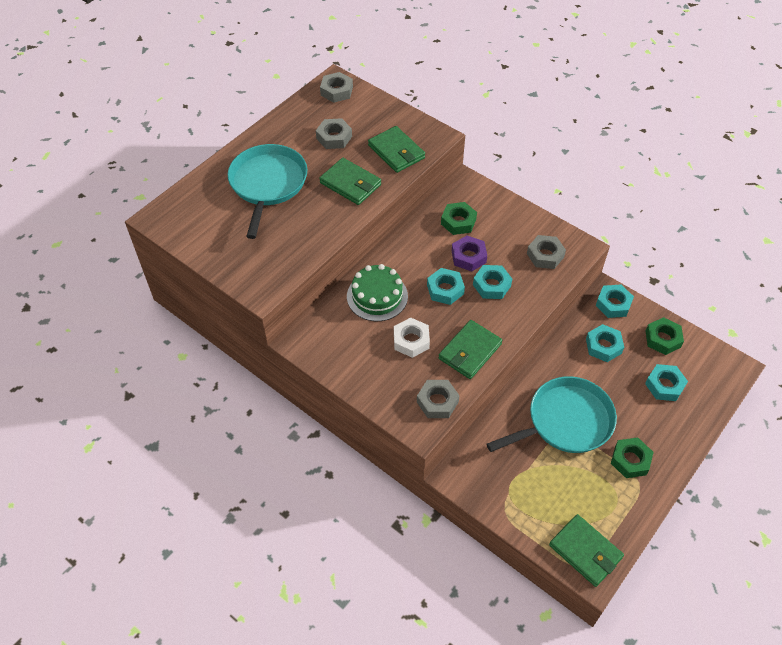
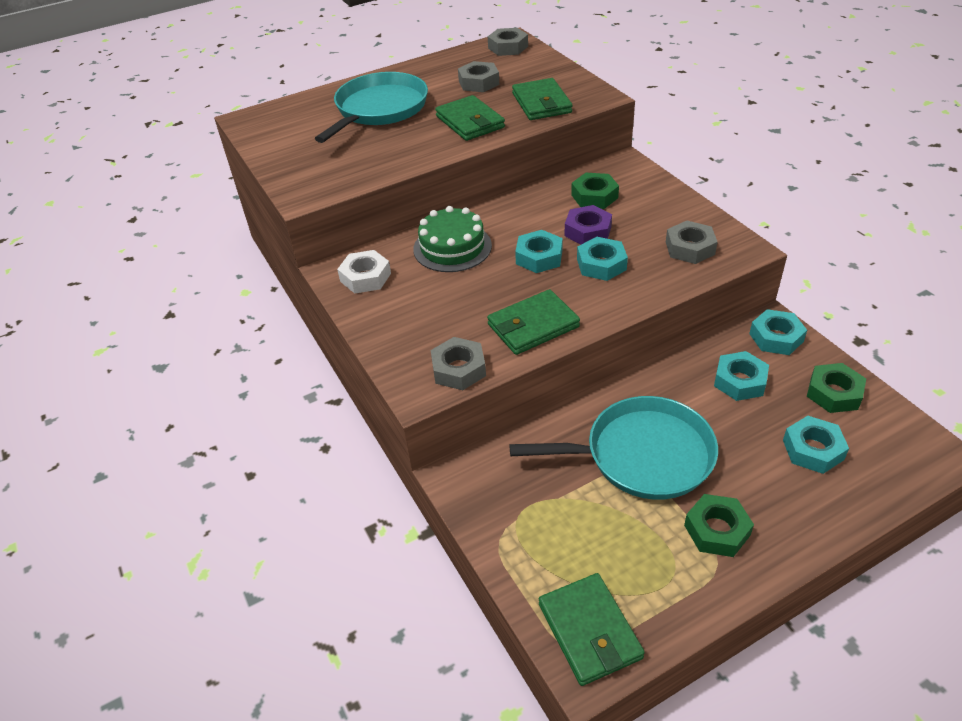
camera: 25 degrees right, 10 degrees down
white nut [394,318,430,358] -> white nut moved to [337,250,391,294]

